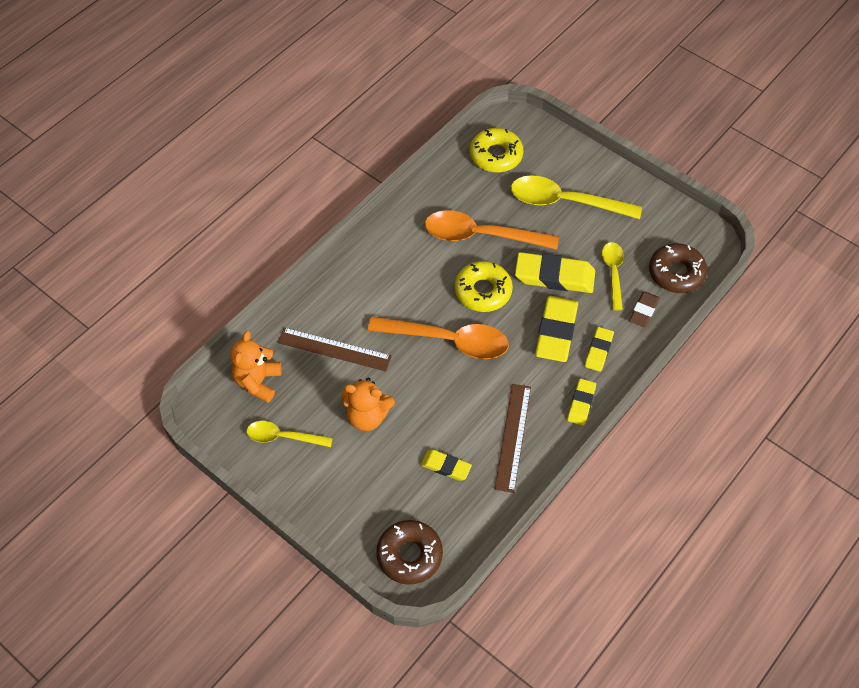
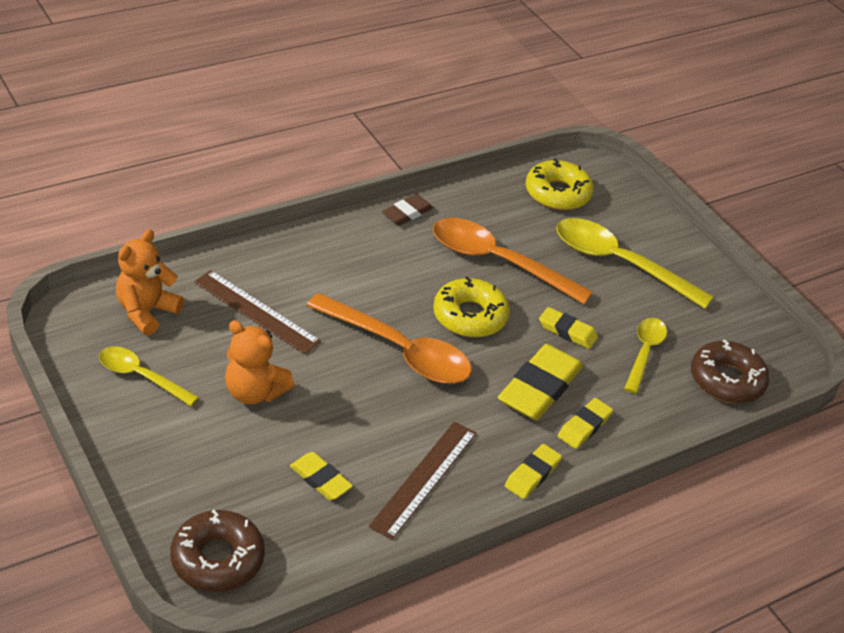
camera: 15 degrees right, 15 degrees down
yellow eraser [515,252,595,293] -> yellow eraser [539,307,598,349], size x0.56
brown eraser [629,291,660,327] -> brown eraser moved to [382,194,433,226]

